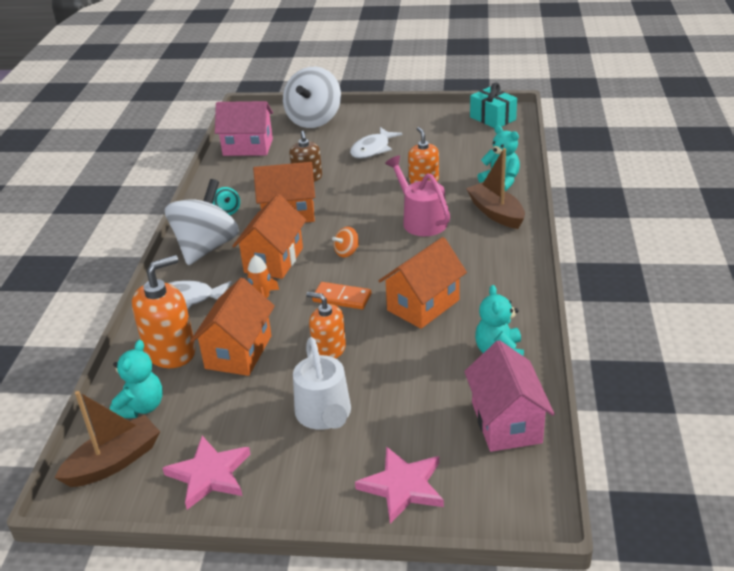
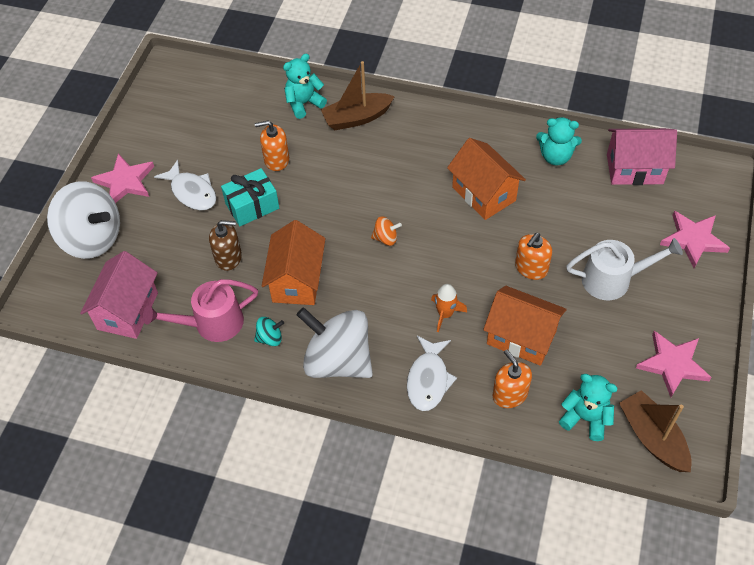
camera: 80 degrees left, 20 degrees up
orange soap dispenser [132,255,196,368] -> orange soap dispenser [493,350,532,408], size x0.64
orange house [232,194,306,279] -> none
orange domino [312,282,371,309] -> none
orange spinning top [332,227,359,257] -> orange spinning top turned 60 degrees counterclockwise [371,216,402,246]
pink watering can [385,156,450,236] -> pink watering can moved to [143,279,258,342]
turquoise gift [470,83,517,128] -> turquoise gift moved to [221,168,279,226]
none -> pink star [91,153,154,203]

